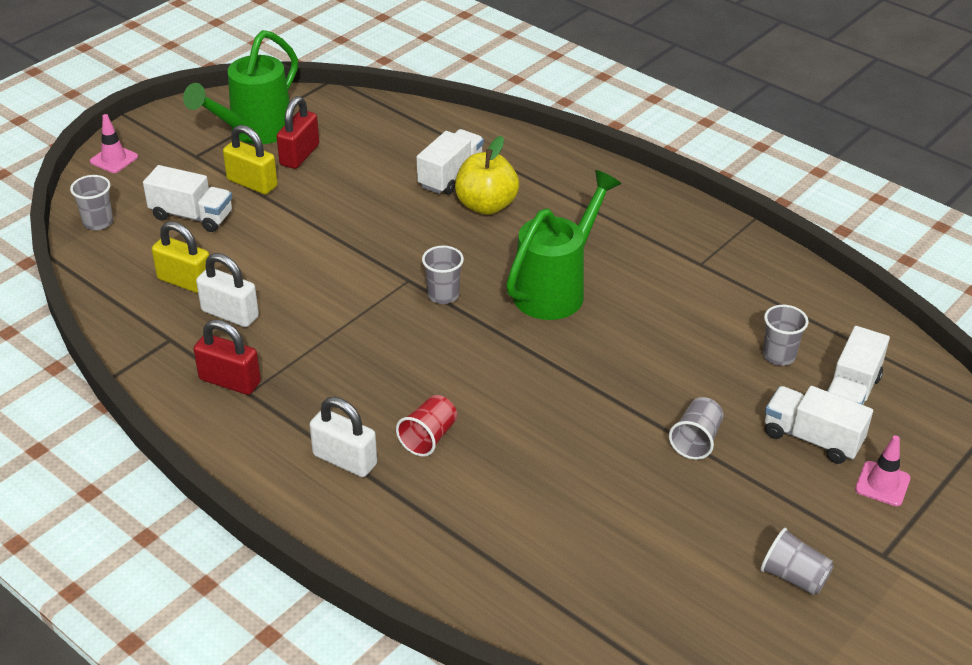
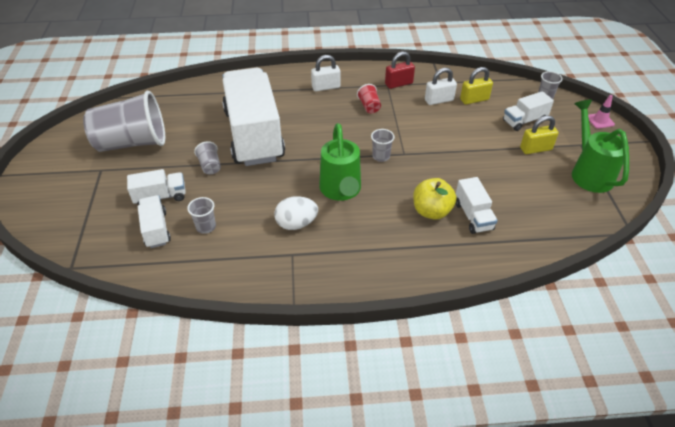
camera: 135 degrees right, 5 degrees up
red padlock [276,96,319,169] -> none
red cup [396,395,457,457] -> red cup moved to [357,84,381,113]
grey cup [760,528,834,595] -> grey cup [83,91,165,152], size x2.44
pink traffic cone [855,435,911,506] -> none
none -> white truck [222,68,285,166]
none -> white egg [274,196,318,230]

